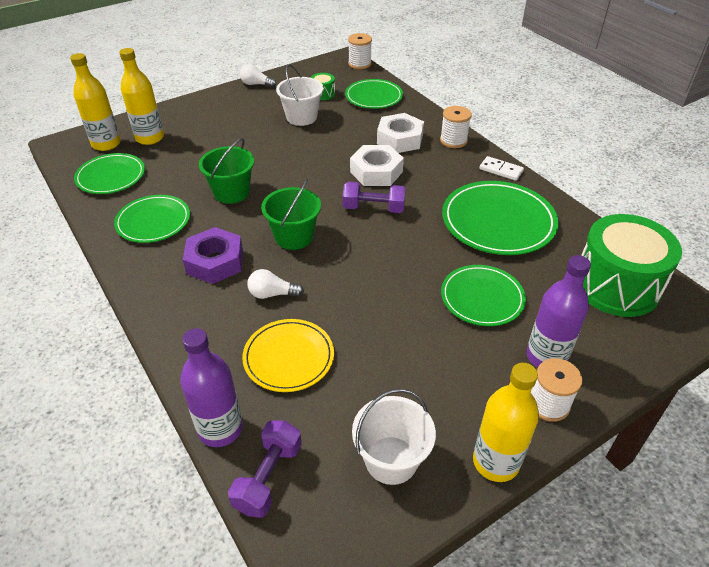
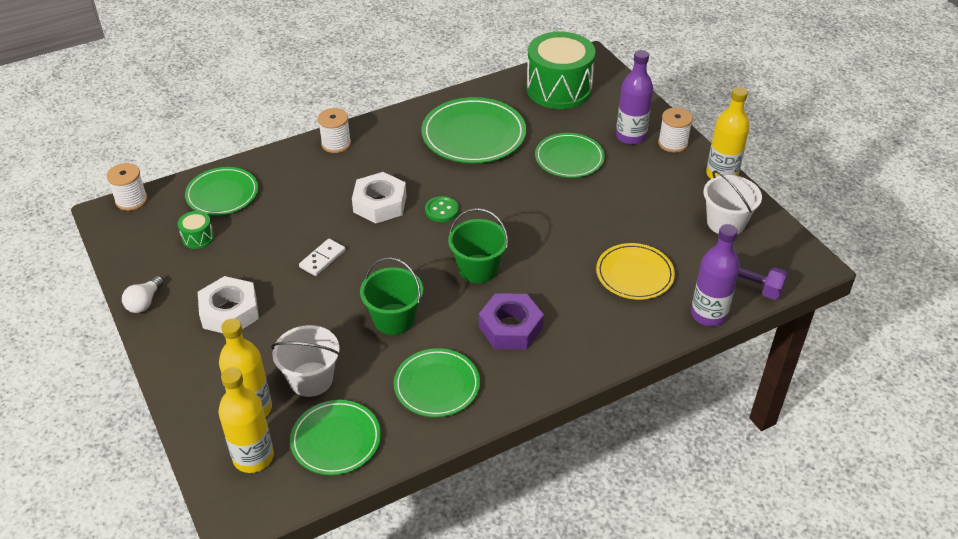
camera: 85 degrees left, 0 degrees up
white light bulb [247,269,304,299] -> none
white bucket [276,64,324,126] -> white bucket moved to [271,325,340,397]
purple dumbbell [342,182,406,213] -> green button [425,196,459,222]
white nut [377,113,424,153] -> white nut moved to [198,276,259,333]
white domino [479,156,524,181] -> white domino moved to [299,239,345,276]

